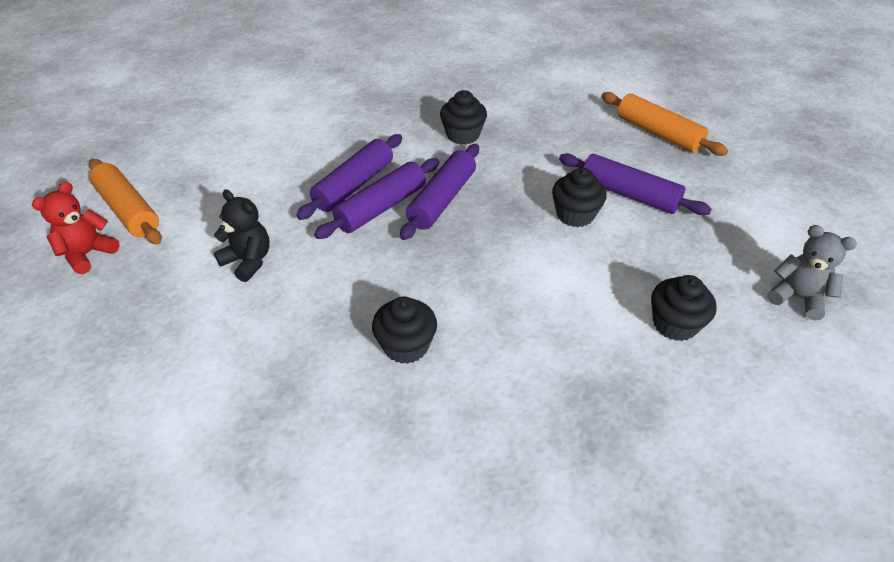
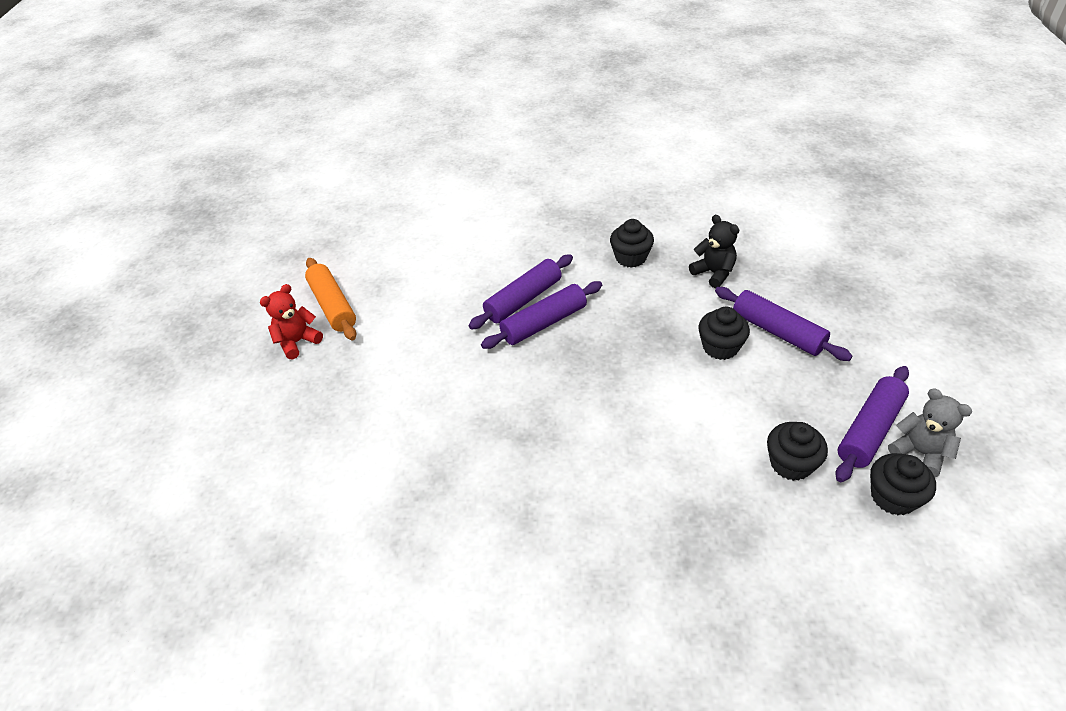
camera: 15 degrees right, 0 degrees up
black teddy bear [214,190,270,282] -> black teddy bear moved to [689,215,739,288]
black cupcake [372,296,437,364] -> black cupcake moved to [870,453,936,515]
purple rolling pin [400,144,479,240] -> purple rolling pin moved to [835,366,909,482]
orange rolling pin [601,92,728,156] -> none

